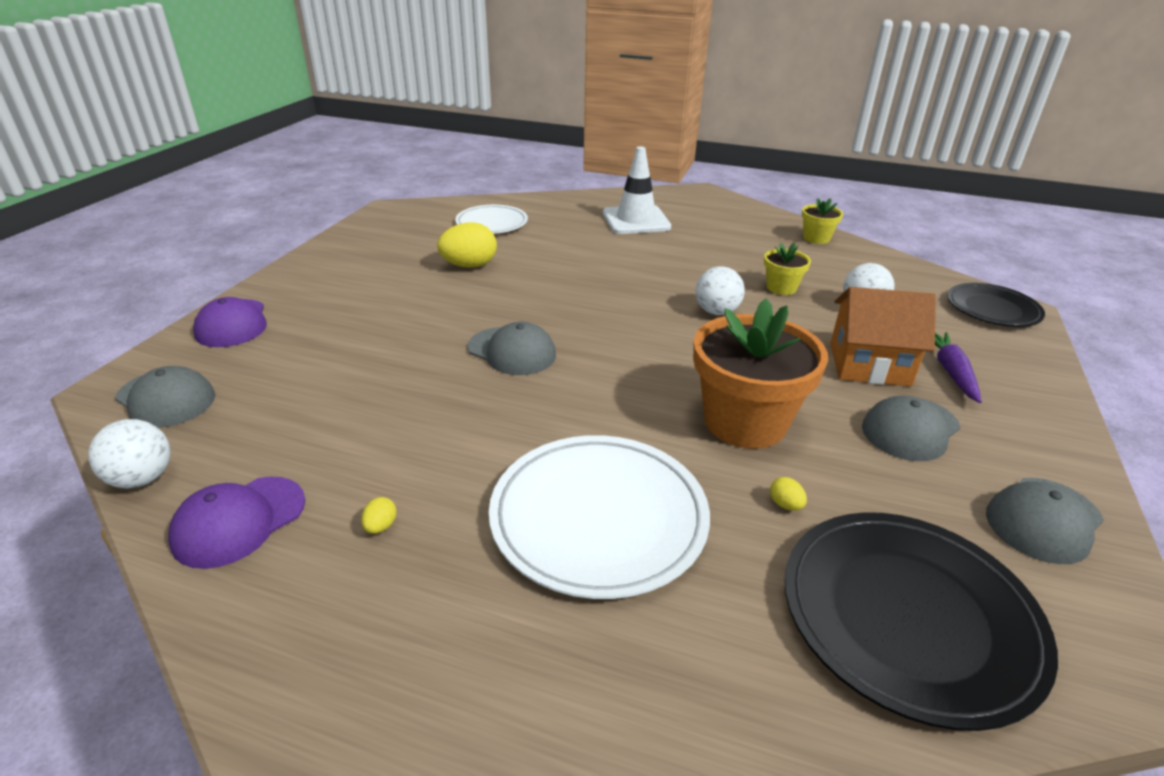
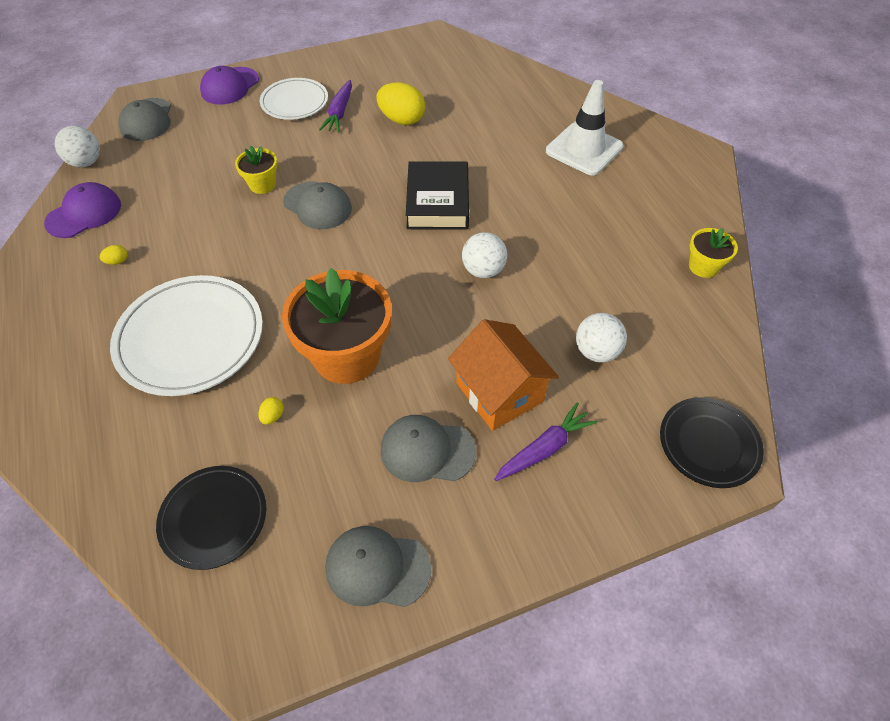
camera: 50 degrees right, 20 degrees up
purple cap [168,477,305,569] -> purple cap turned 135 degrees clockwise [44,182,121,238]
white plate [455,205,528,234] -> white plate moved to [260,78,328,120]
grey cap [468,322,556,375] -> grey cap turned 45 degrees counterclockwise [283,181,352,229]
yellow flower pot [764,242,811,295] -> yellow flower pot moved to [235,146,278,194]
black plate [784,512,1058,731] -> black plate [156,466,266,570], size x0.61
none -> purple carrot [319,80,352,133]
none -> black book [406,161,469,230]

